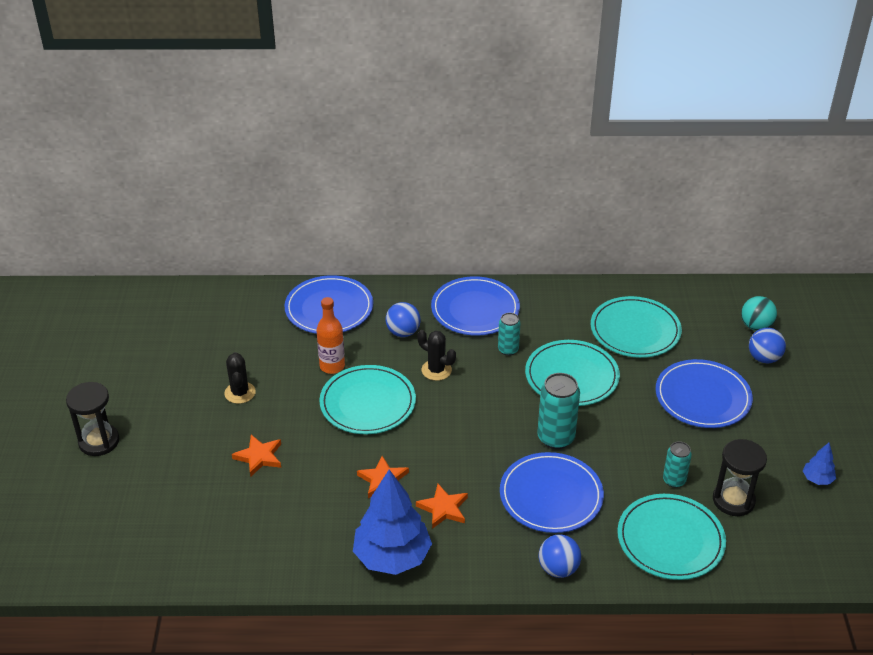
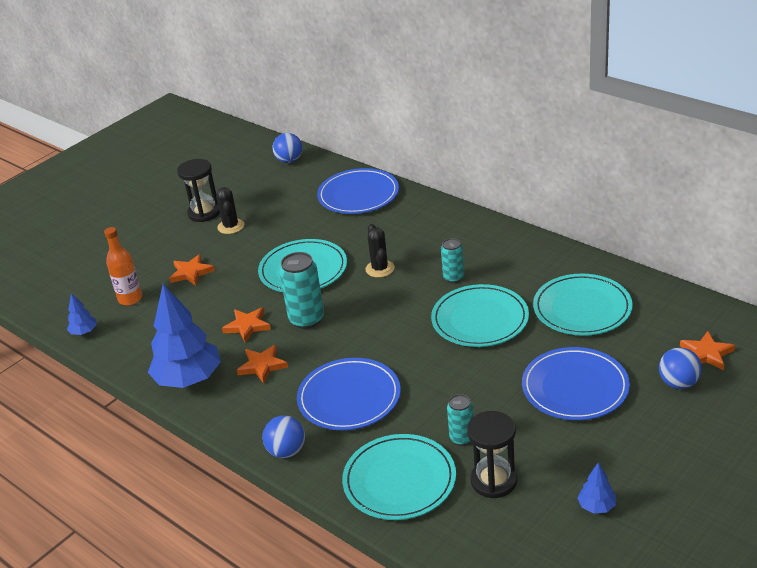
camera: 45 degrees right, 5 degrees down
black hourglass [66,382,119,456] -> black hourglass moved to [177,159,220,222]
black cactus [224,352,256,404] -> black cactus turned 45 degrees counterclockwise [216,187,244,234]
orange bottle [316,297,345,374] -> orange bottle moved to [104,227,142,306]
blue ball [386,302,421,337] -> blue ball moved to [273,133,303,163]
blue plate [431,276,520,336] -> none
turquoise can [537,373,580,449] -> turquoise can moved to [279,252,324,329]
turquoise ball [741,296,777,331] -> orange star [680,331,735,370]
none -> blue tree [67,293,97,335]

